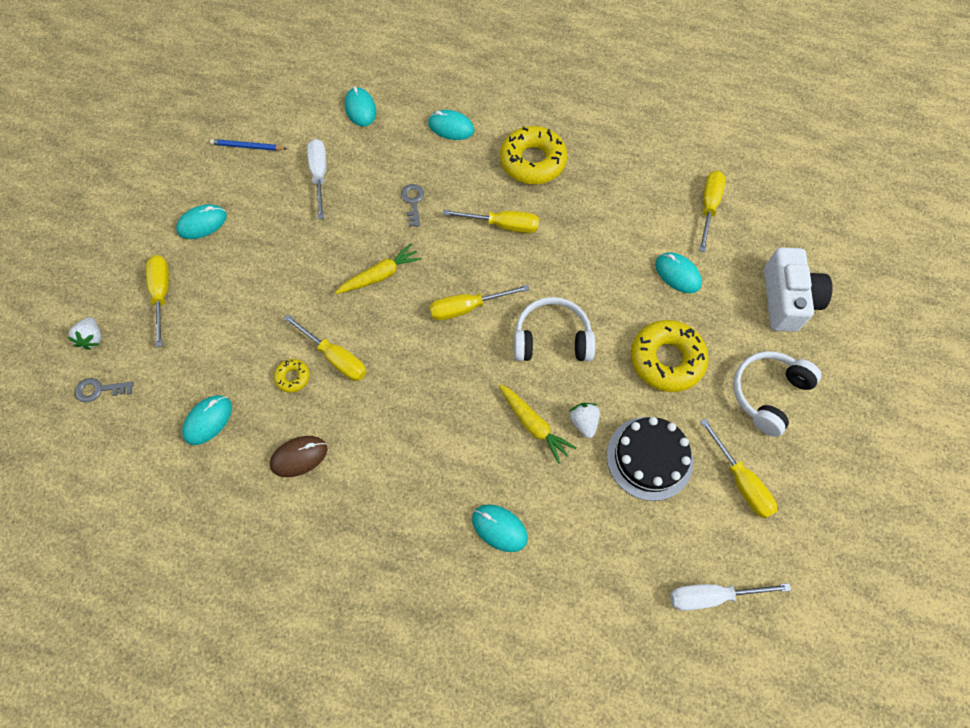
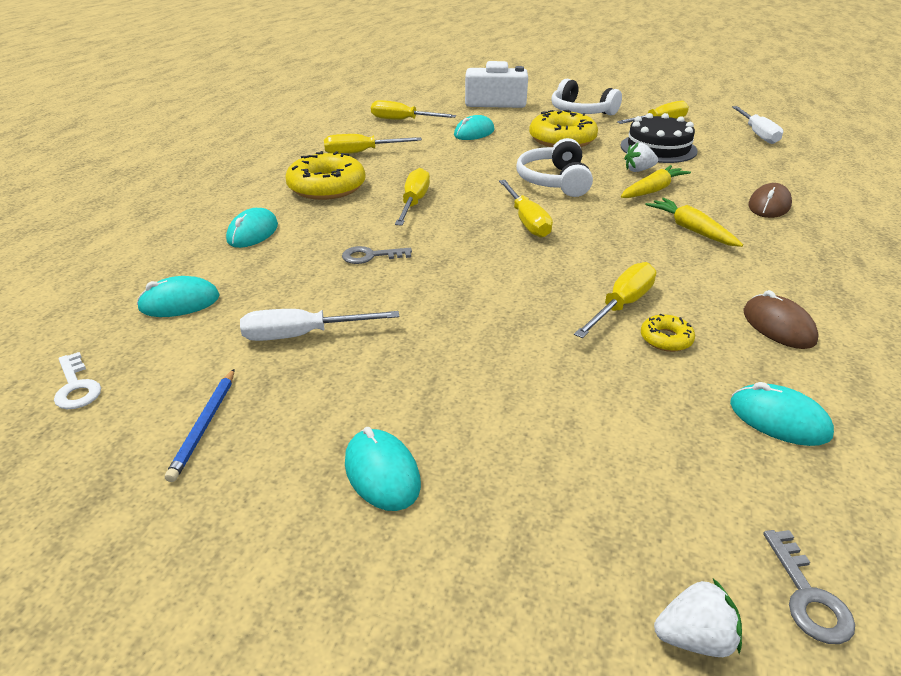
camera: 90 degrees left, 30 degrees down
yellow screwdriver [146,255,169,347] -> yellow screwdriver moved to [324,134,422,154]
yellow carrot [335,244,422,294] -> yellow carrot moved to [645,198,743,247]
turquoise mouse [472,504,528,552] -> brown mouse [748,183,792,218]
none -> white key [54,352,101,409]

